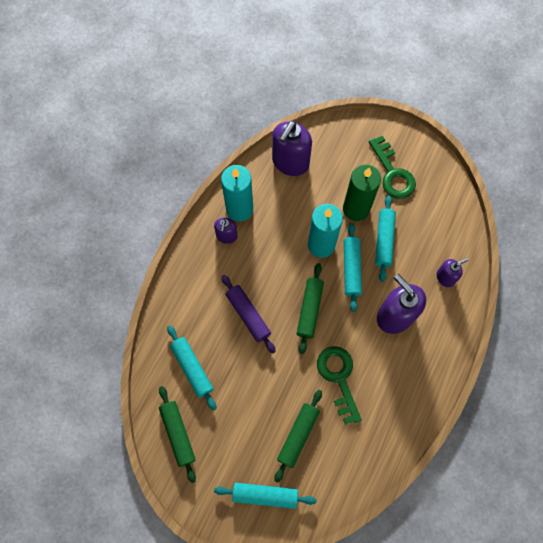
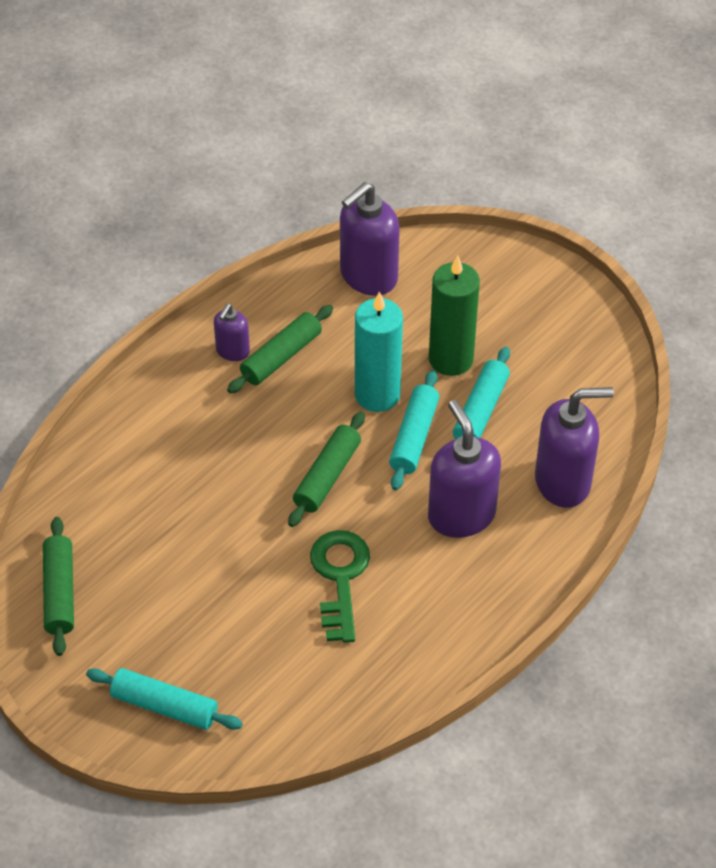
camera: 15 degrees right, 20 degrees down
turquoise rolling pin [167,326,216,411] -> none
turquoise candle [221,165,253,221] -> none
purple rolling pin [221,275,276,353] -> none
green rolling pin [274,390,322,483] -> green rolling pin moved to [227,305,333,393]
green key [369,136,416,199] -> none
purple soap dispenser [437,258,469,287] -> purple soap dispenser [535,387,614,508], size x1.87

